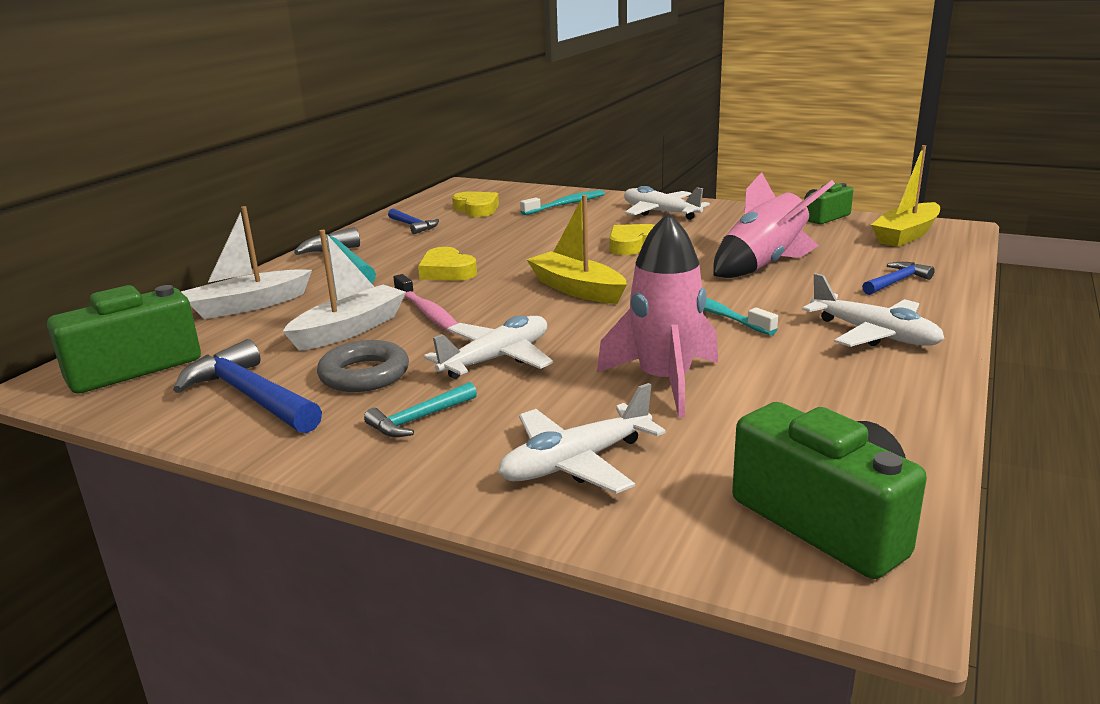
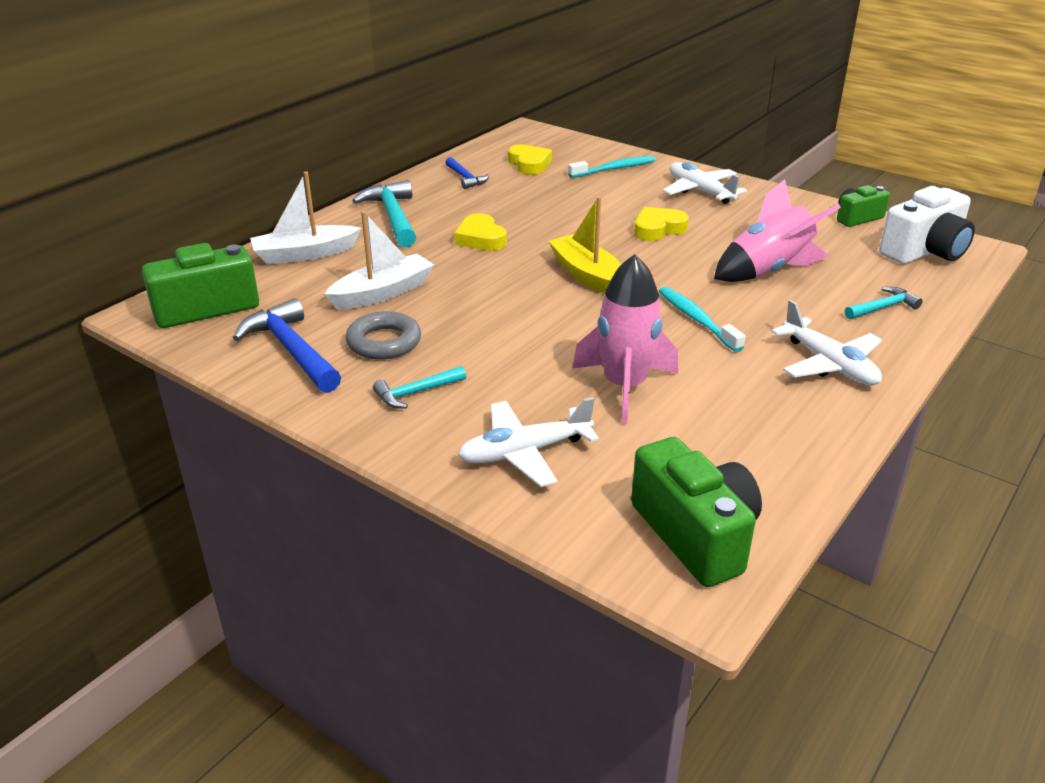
camera: 10 degrees right, 10 degrees up
pink toothbrush [393,274,458,333] -> none
white plane [424,315,553,379] -> none
blue hammer [862,262,935,295] -> turquoise hammer [845,287,923,319]
yellow boat [871,145,940,247] -> white camera [879,186,975,264]

